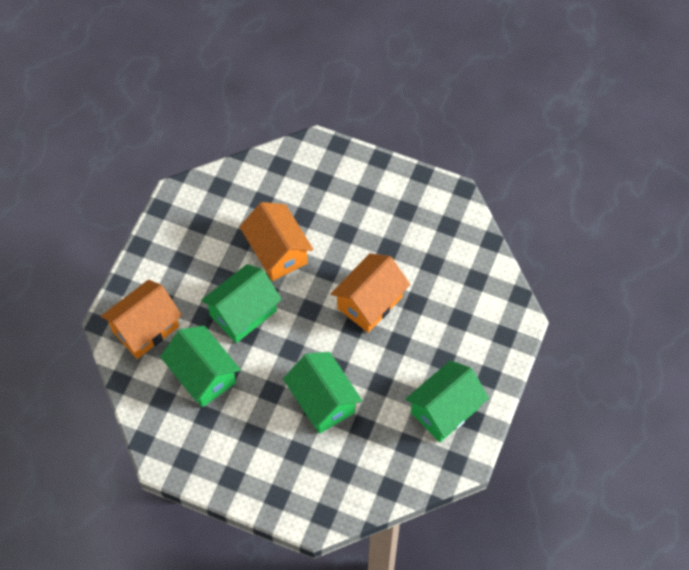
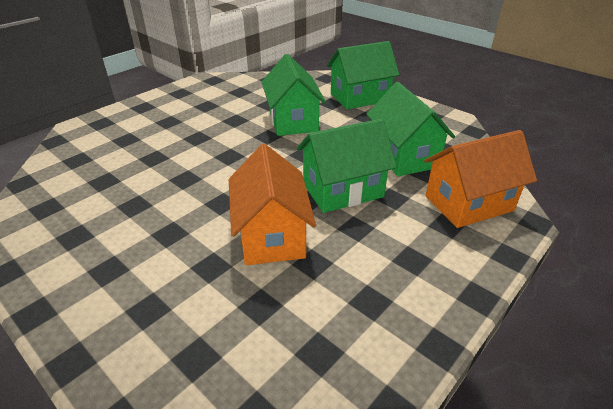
camera: 160 degrees left, 25 degrees down
orange house [331,253,410,333] -> none
green house [406,360,489,442] -> green house moved to [327,41,399,109]

